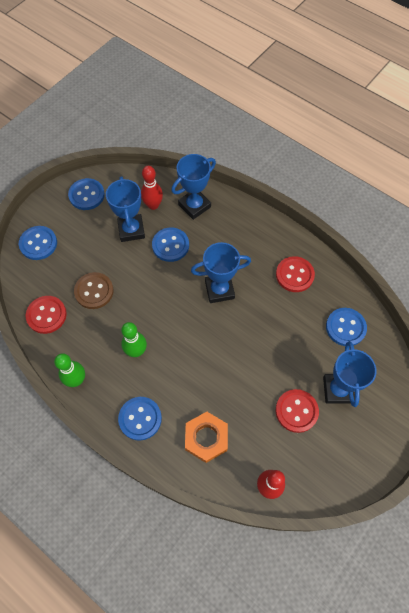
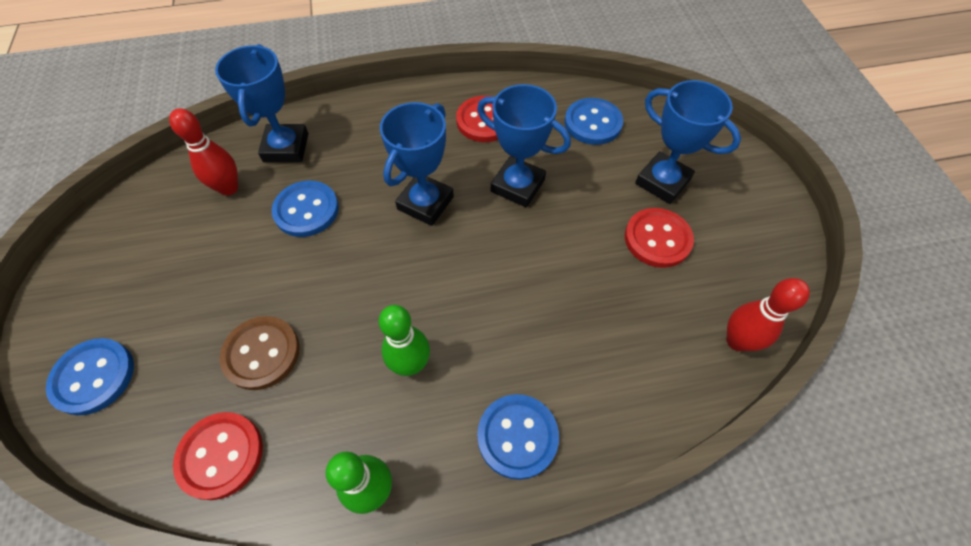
camera: 50 degrees left, 5 degrees down
blue button [68,178,105,210] -> none
blue trophy [106,176,145,242] -> blue trophy moved to [477,84,571,208]
orange nut [185,412,228,463] -> none

